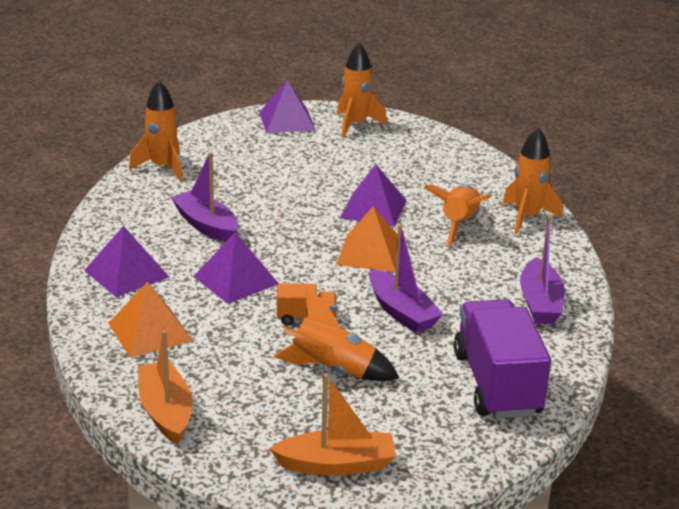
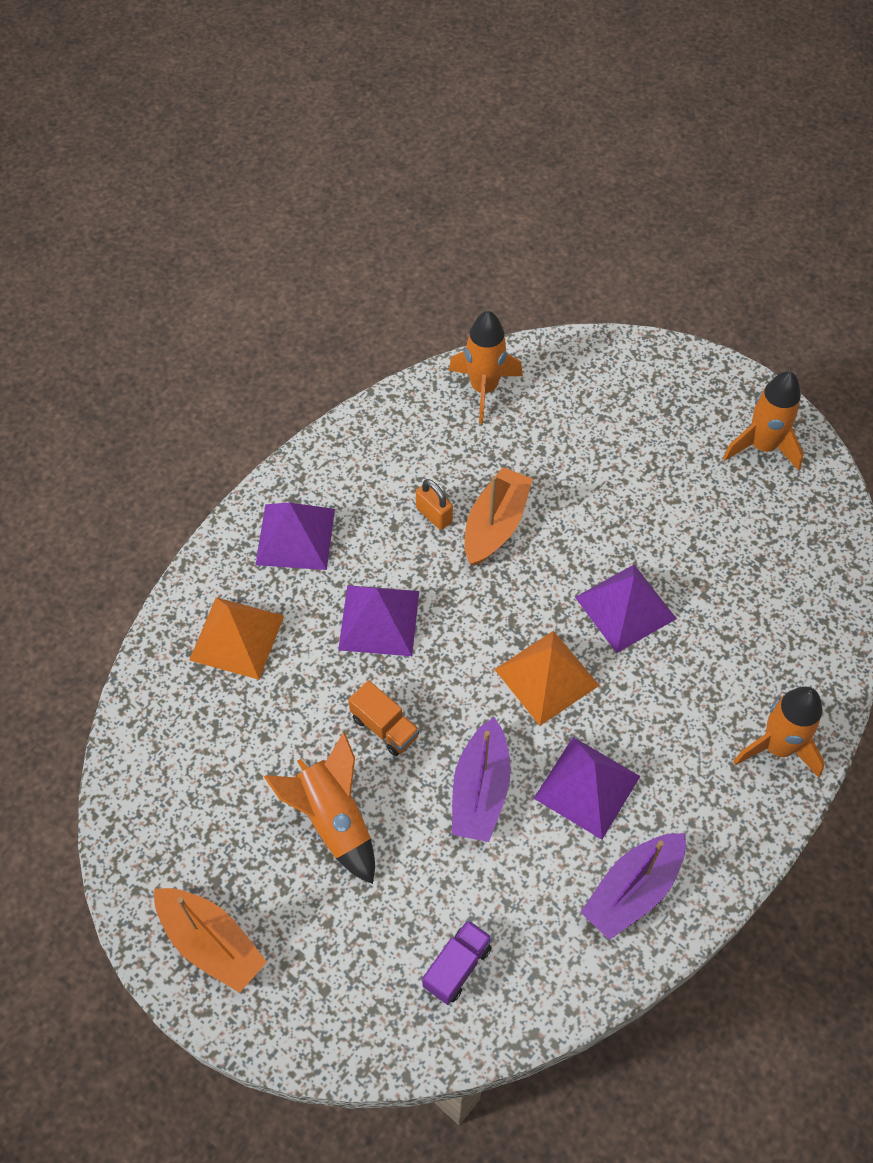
camera: 45 degrees right, 30 degrees up
orange boat [138,330,193,445] -> orange boat moved to [465,467,533,566]
purple boat [171,152,238,242] -> orange padlock [416,479,453,530]
purple pyramid [259,80,316,133] -> purple pyramid moved to [534,737,640,839]
orange rocket [424,184,489,247] -> none
purple truck [454,299,551,419] -> purple truck [422,920,492,1005], size x0.47

